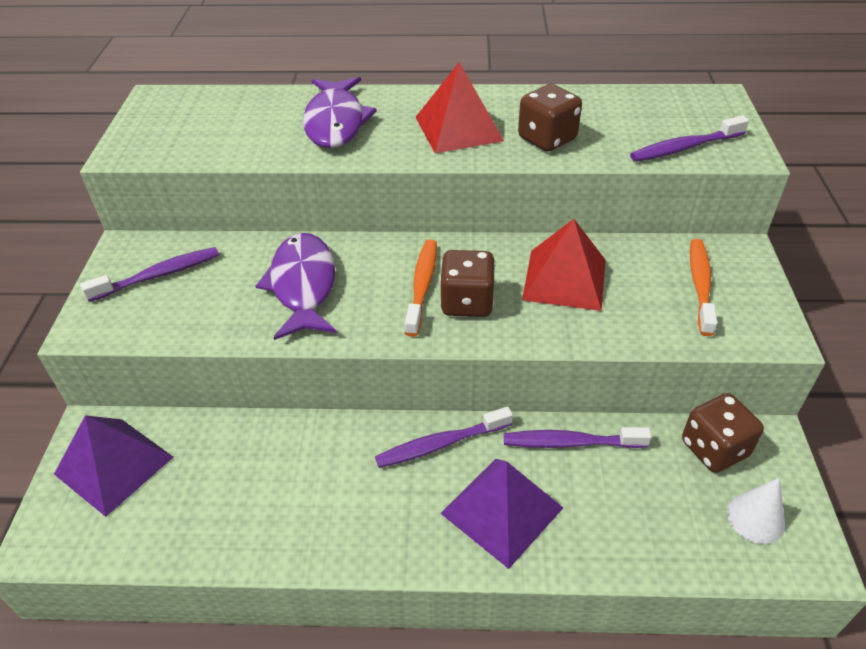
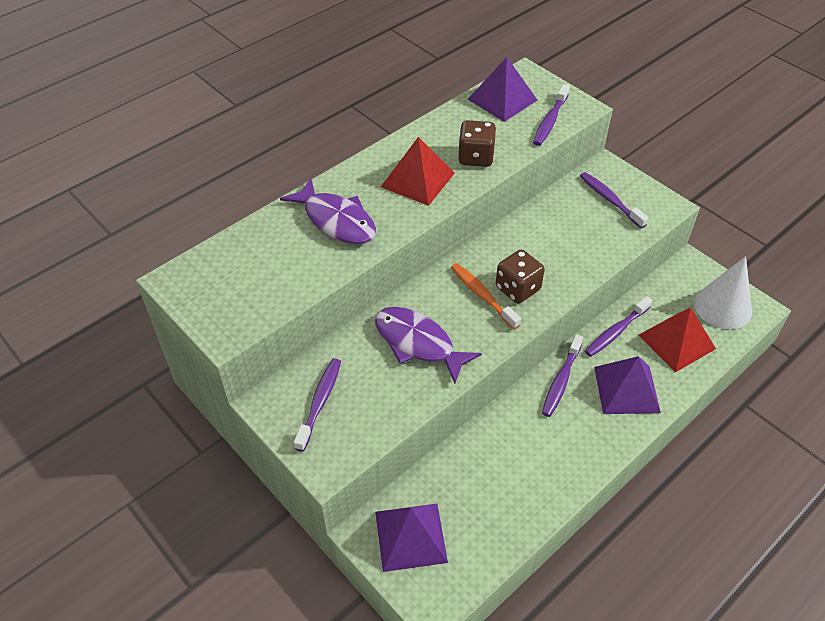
camera: 45 degrees left, 5 degrees up
red pyramid [522,219,605,311] -> red pyramid moved to [639,308,716,372]
brown dice [682,393,764,473] -> none
orange toothbrush [690,239,717,336] -> purple toothbrush [580,172,649,228]
white cone [727,478,785,544] -> white cone [694,256,752,330], size x1.72
none -> purple pyramid [468,57,537,122]

